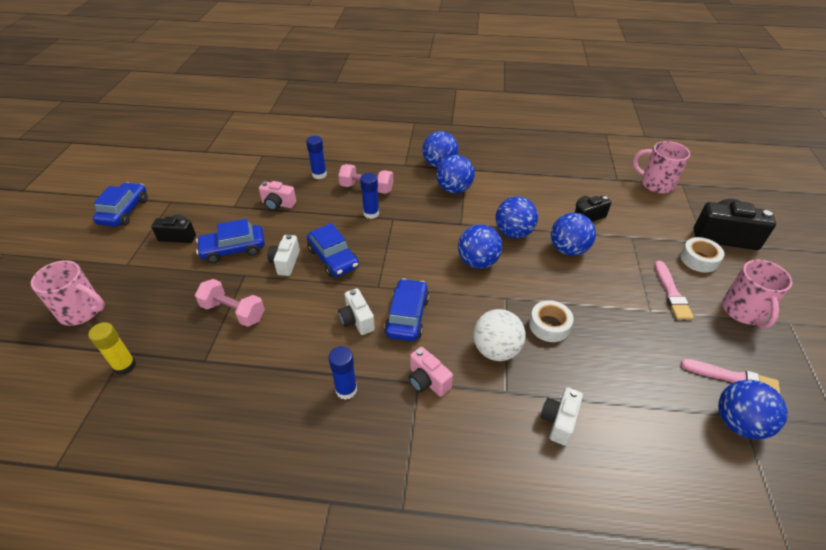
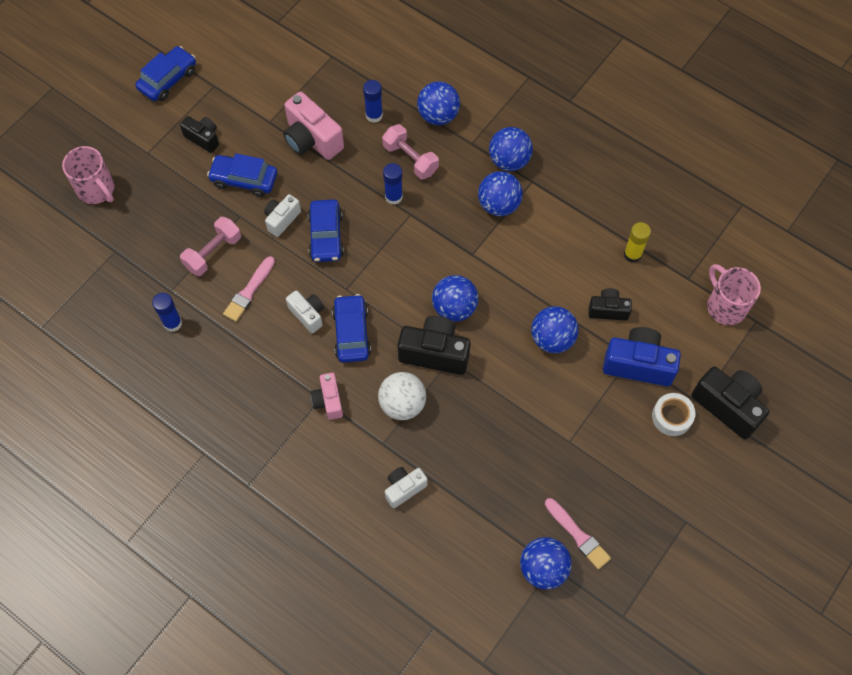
camera: 30 degrees right, 20 degrees up
yellow glue stick [88,322,136,375] -> yellow glue stick moved to [624,222,651,263]
pink dumbbell [195,279,265,327] -> pink dumbbell turned 75 degrees clockwise [180,217,241,276]
pink camera [259,181,296,210] -> pink camera [283,92,344,160], size x1.69
blue glue stick [329,346,357,400] -> blue glue stick moved to [152,293,182,332]
white camera [338,288,375,335] -> white camera turned 135 degrees clockwise [286,290,324,333]
blue car [384,279,429,341] -> blue car turned 45 degrees counterclockwise [332,294,371,363]
blue ball [496,197,538,238] -> blue ball moved to [417,82,460,125]
white tape [529,300,574,342] -> none
pink brush [655,261,694,320] -> pink brush moved to [223,256,275,322]
pink mug [722,259,793,328] -> none
none -> black camera [397,316,471,375]
none -> blue camera [603,327,681,386]

